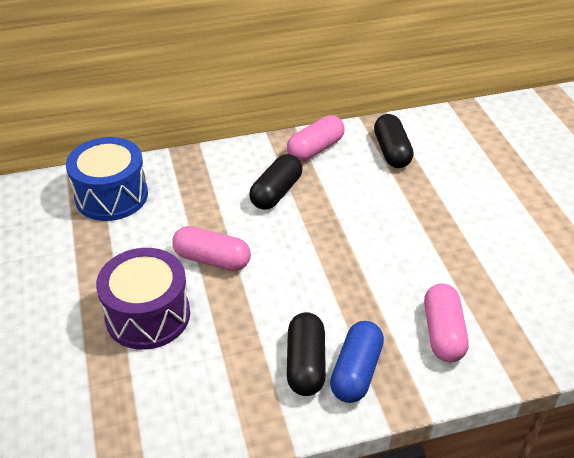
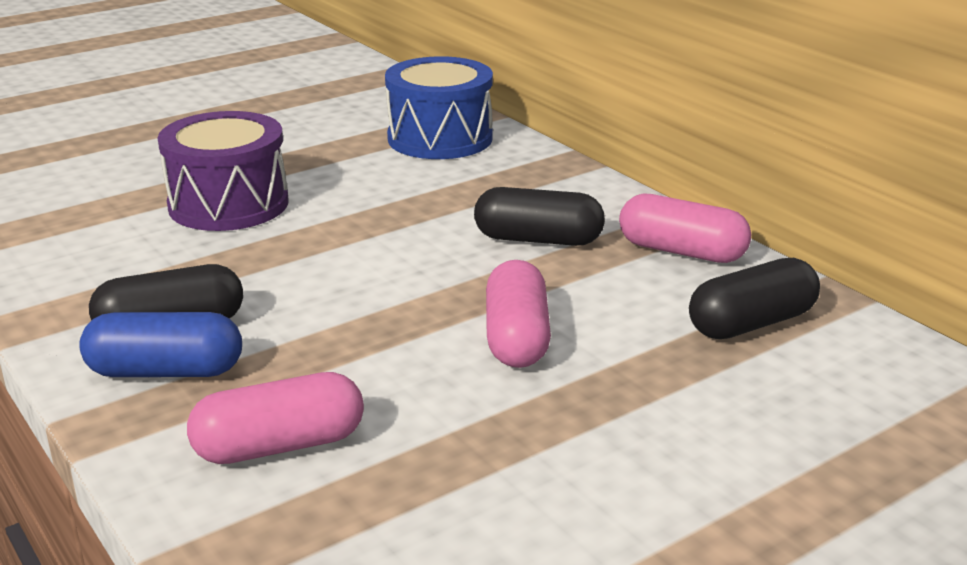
camera: 70 degrees right, 15 degrees down
pink capsule [172,226,251,271] -> pink capsule moved to [486,260,551,368]

